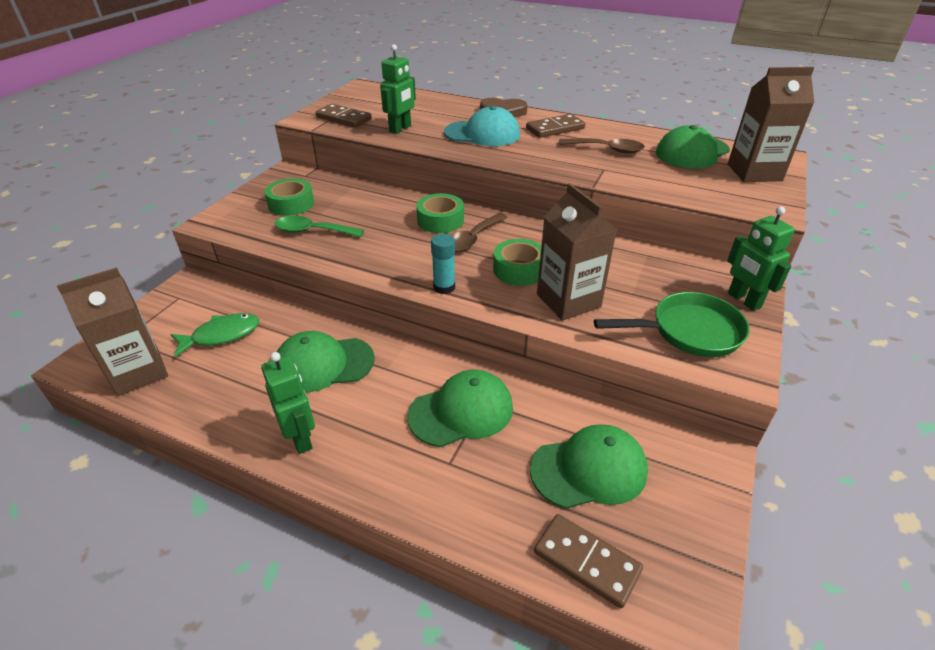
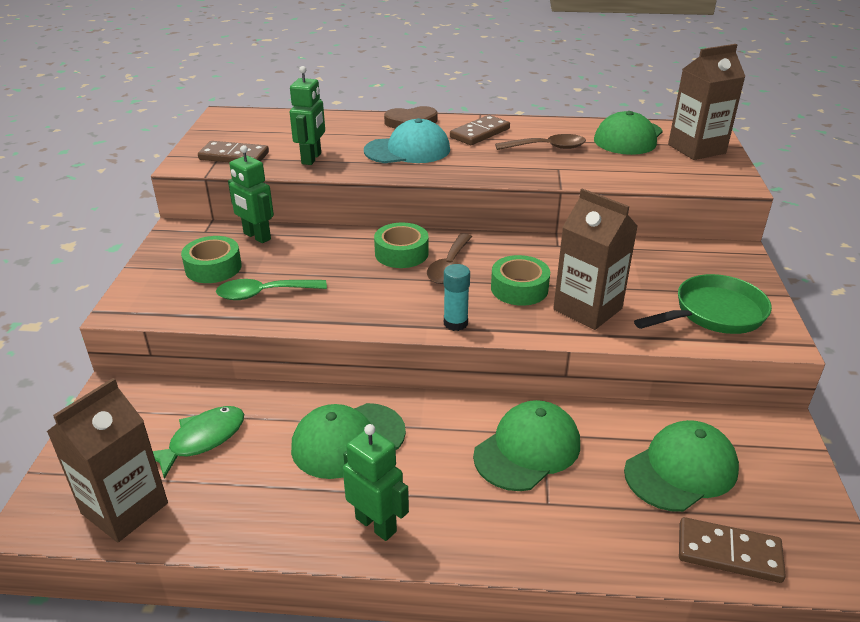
camera: 20 degrees left, 5 degrees down
green robot [727,206,795,311] -> green robot moved to [228,145,274,243]

